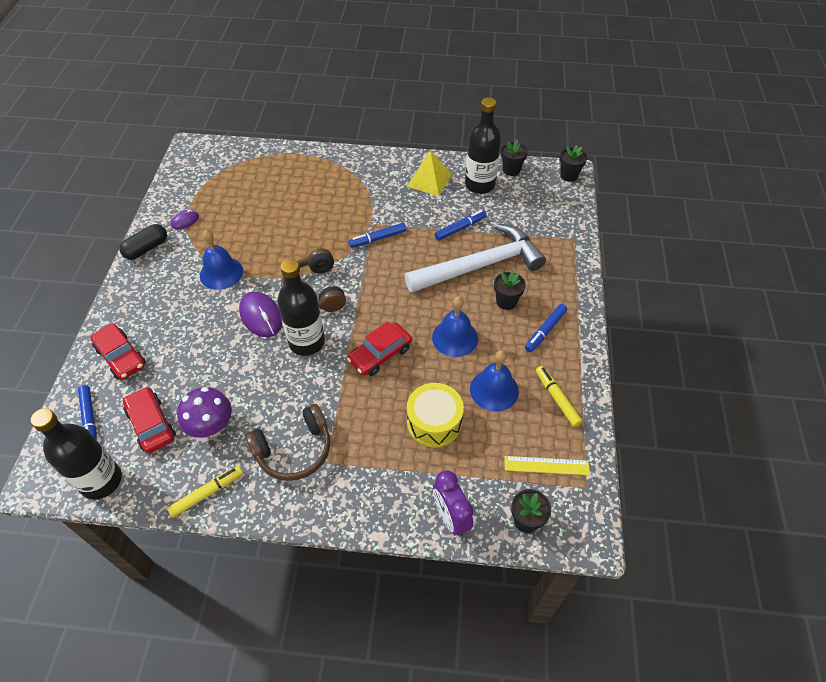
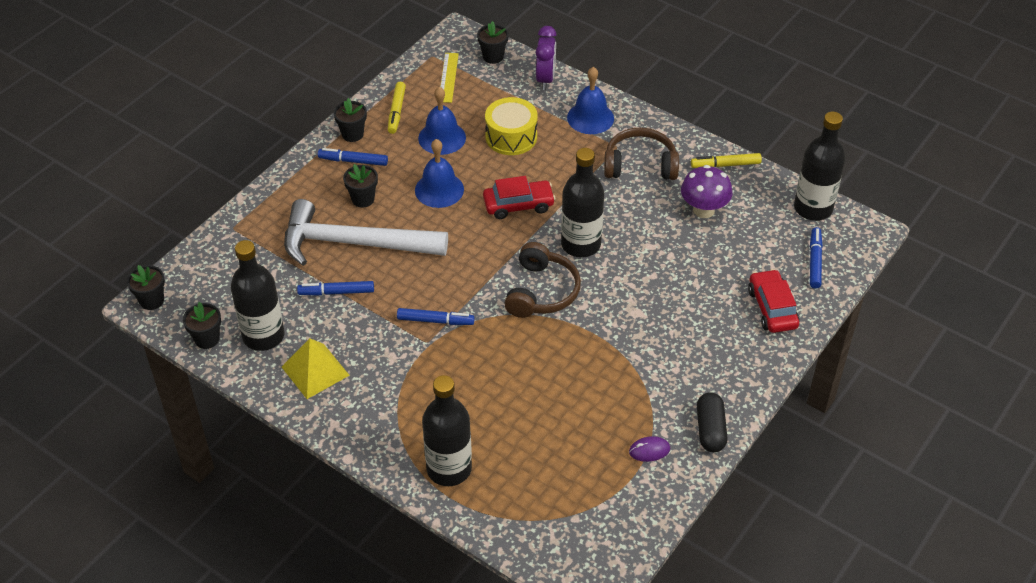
camera: 150 degrees left, 5 degrees down
black capsule [119,224,167,260] -> black capsule turned 75 degrees counterclockwise [697,392,728,453]
red car [123,387,176,453] -> none
blue bell [200,229,243,290] -> blue bell moved to [567,67,614,134]
purple mouse [239,291,282,337] -> none
yellow ruler [504,456,590,475] -> yellow ruler turned 60 degrees clockwise [440,53,459,103]
blue marker [525,304,567,352] -> blue marker turned 150 degrees counterclockwise [318,148,388,166]
none -> black flower pot [334,98,367,142]
none -> black bottle [422,375,472,486]

